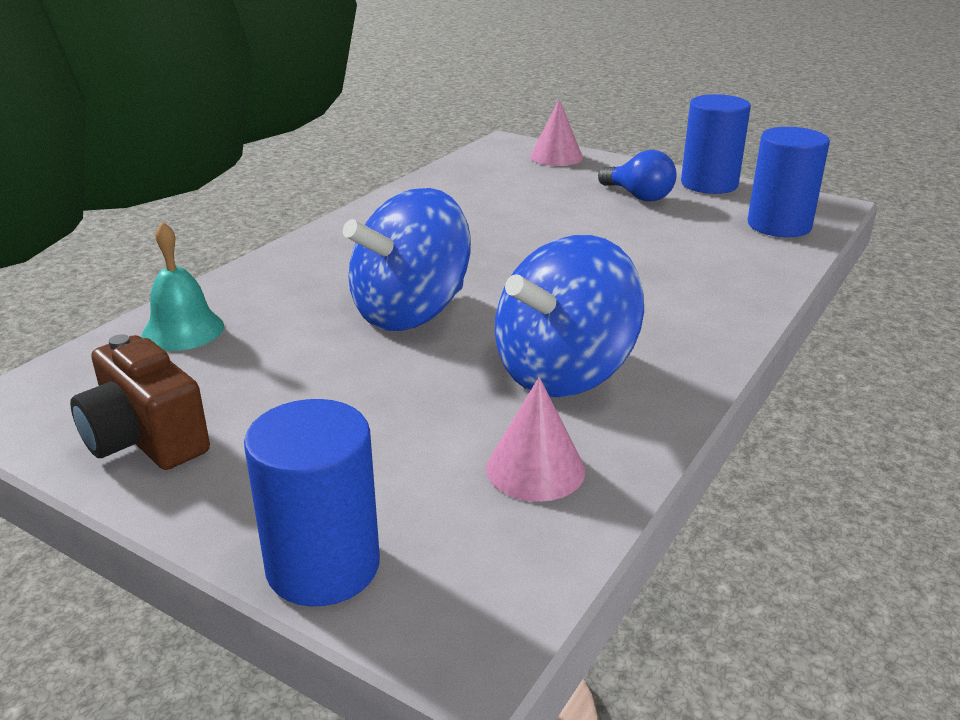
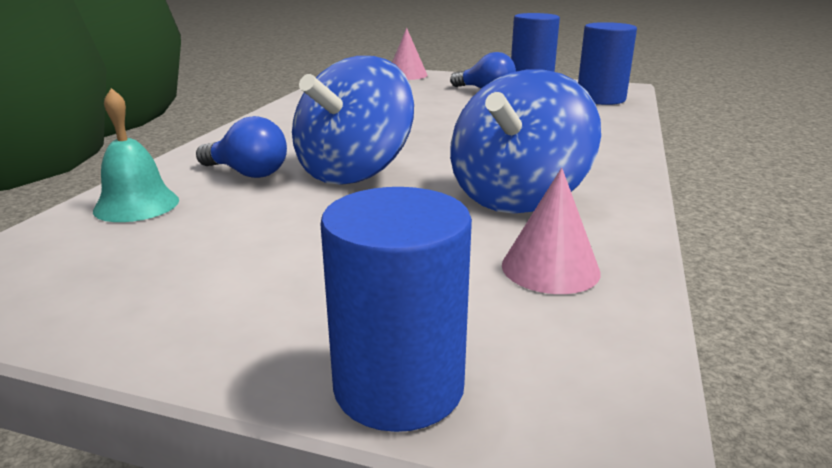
camera: 15 degrees left, 5 degrees down
brown camera [70,334,210,470] -> none
none -> blue light bulb [196,116,287,178]

